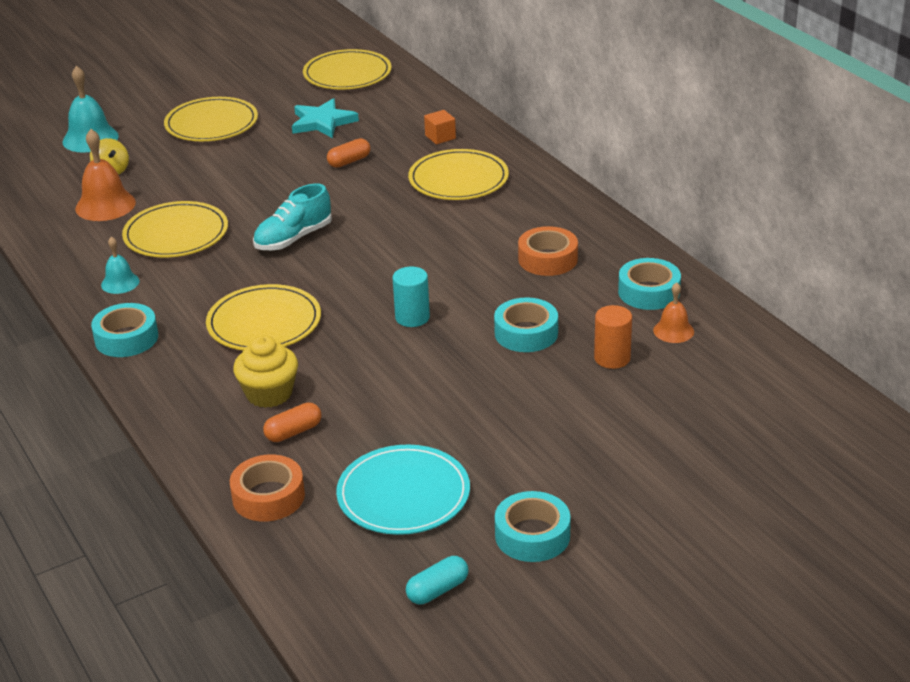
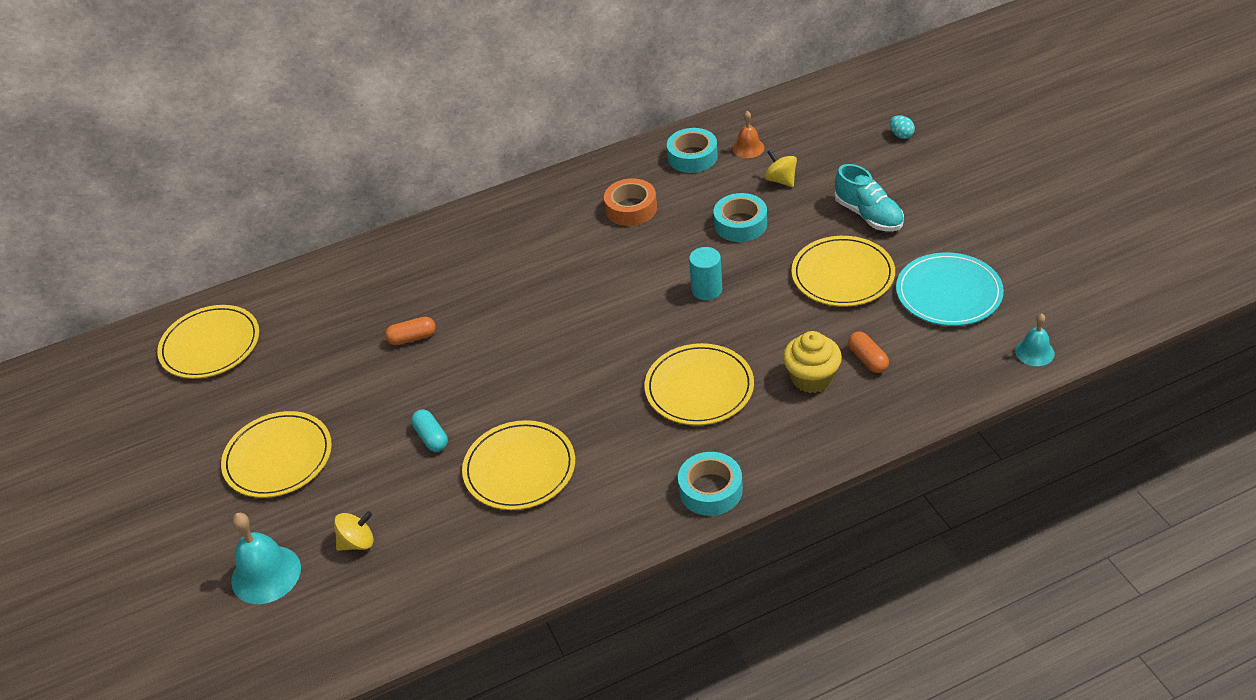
camera: 80 degrees left, 10 degrees up
orange bell [75,129,136,221] -> none
turquoise bell [101,237,139,294] -> turquoise bell moved to [1015,313,1055,366]
orange tape [230,454,305,521] -> none
turquoise shoe [253,184,332,250] -> turquoise shoe moved to [835,164,904,231]
turquoise star [292,98,359,138] -> none
orange capsule [327,138,370,168] -> orange capsule turned 75 degrees counterclockwise [385,317,436,345]
turquoise capsule [406,556,469,604] -> turquoise capsule moved to [411,409,448,452]
yellow plate [408,149,509,200] -> yellow plate moved to [791,236,895,307]
orange cube [424,110,456,144] -> none
turquoise tape [495,491,571,562] -> none
orange cylinder [594,305,632,369] -> yellow spinning top [765,149,797,187]
none -> turquoise egg [890,115,915,139]

